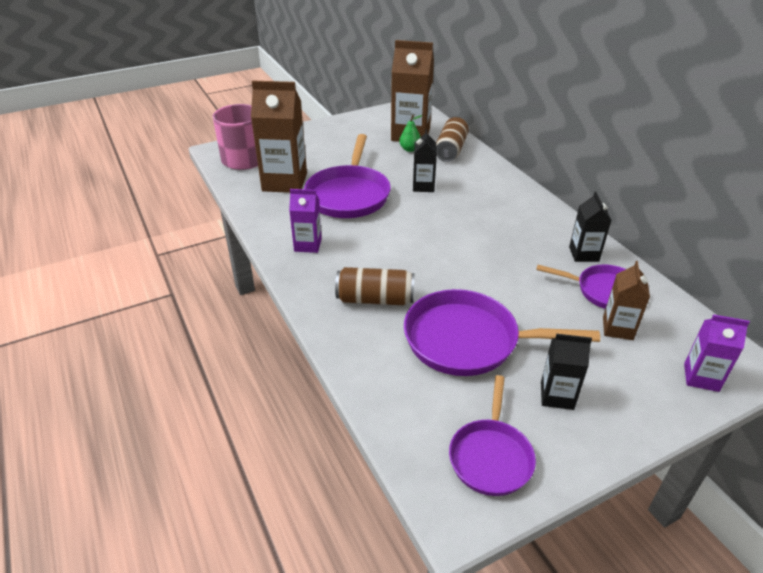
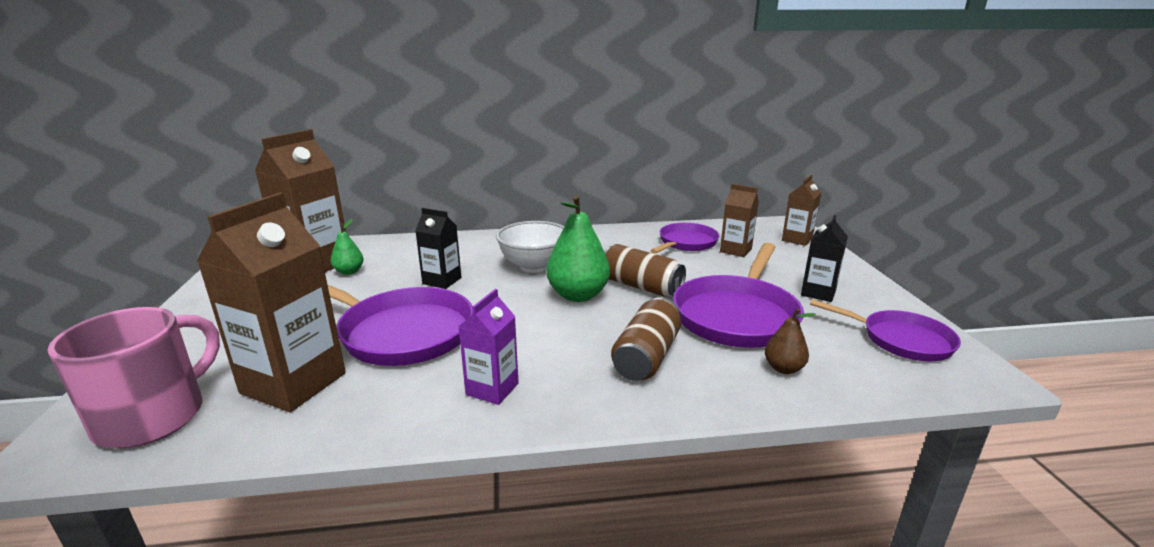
camera: 70 degrees left, 15 degrees down
brown can [436,117,469,162] -> brown can moved to [604,244,686,296]
black carton [569,192,611,262] -> none
purple carton [684,314,750,392] -> brown carton [782,175,821,246]
none -> white bowl [496,221,564,273]
none -> green pear [546,195,610,302]
none -> brown pear [765,308,816,374]

